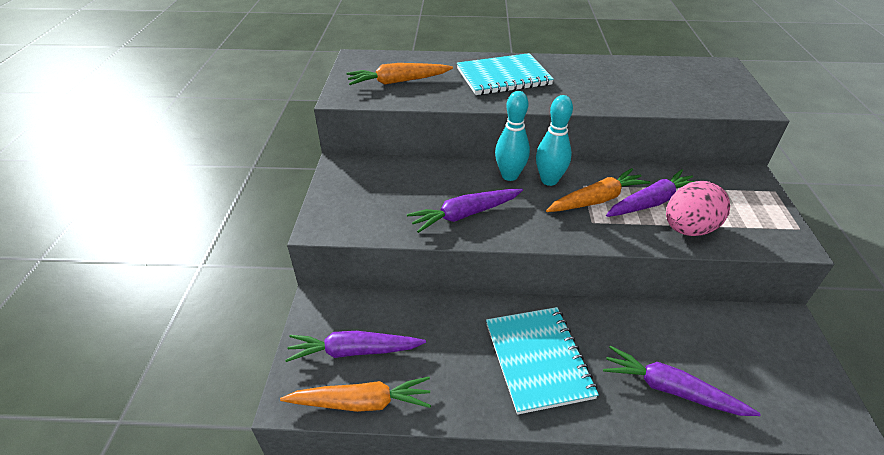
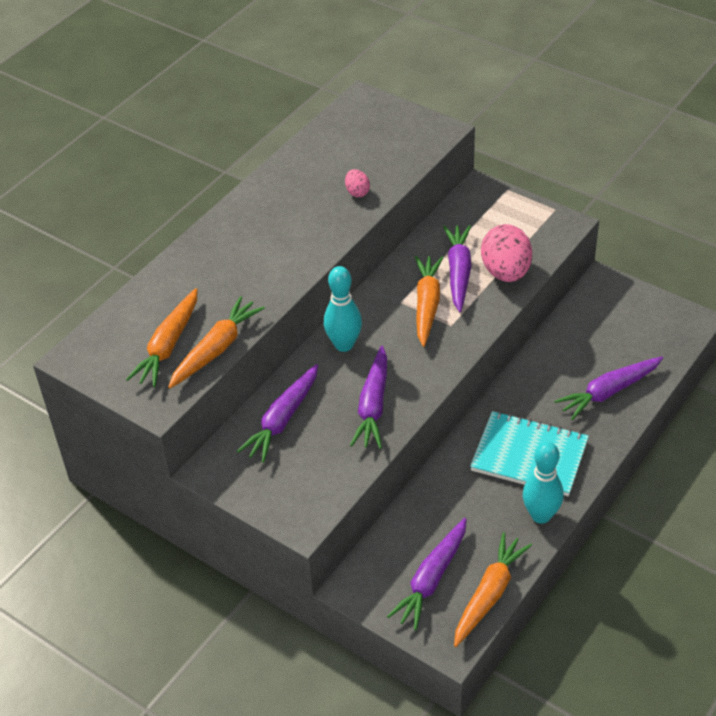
camera: 55 degrees left, 5 degrees up
turquoise notebook [457,53,554,95] -> none
turquoise bowling pin [536,95,573,186] -> turquoise bowling pin moved to [523,442,564,524]
none -> orange carrot [168,296,265,388]
none -> purple carrot [237,364,318,463]
none -> pink egg [345,169,370,197]

